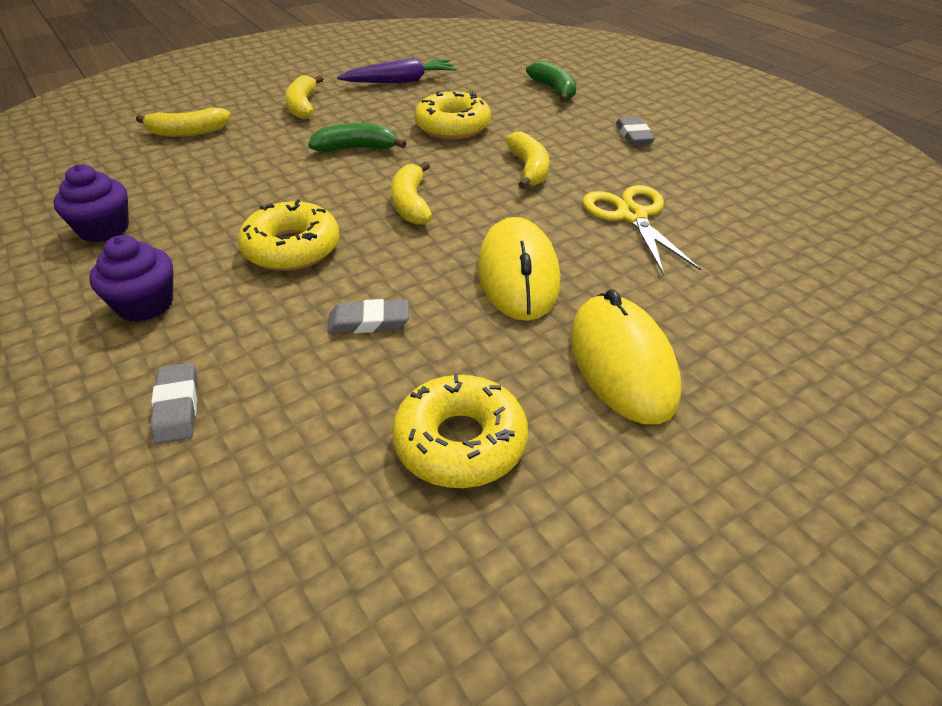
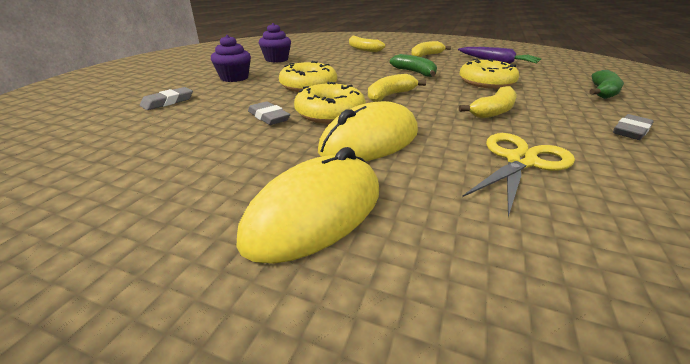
camera: 55 degrees right, 10 degrees down
yellow donut [392,374,528,488] -> yellow donut moved to [294,82,366,124]

